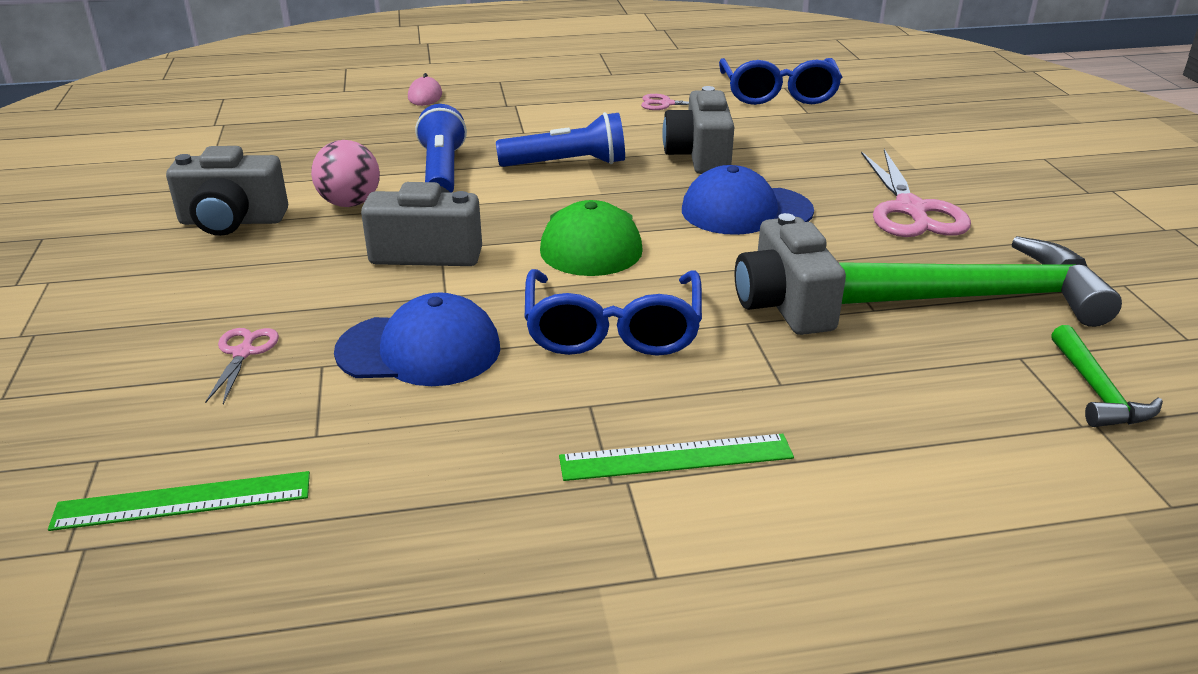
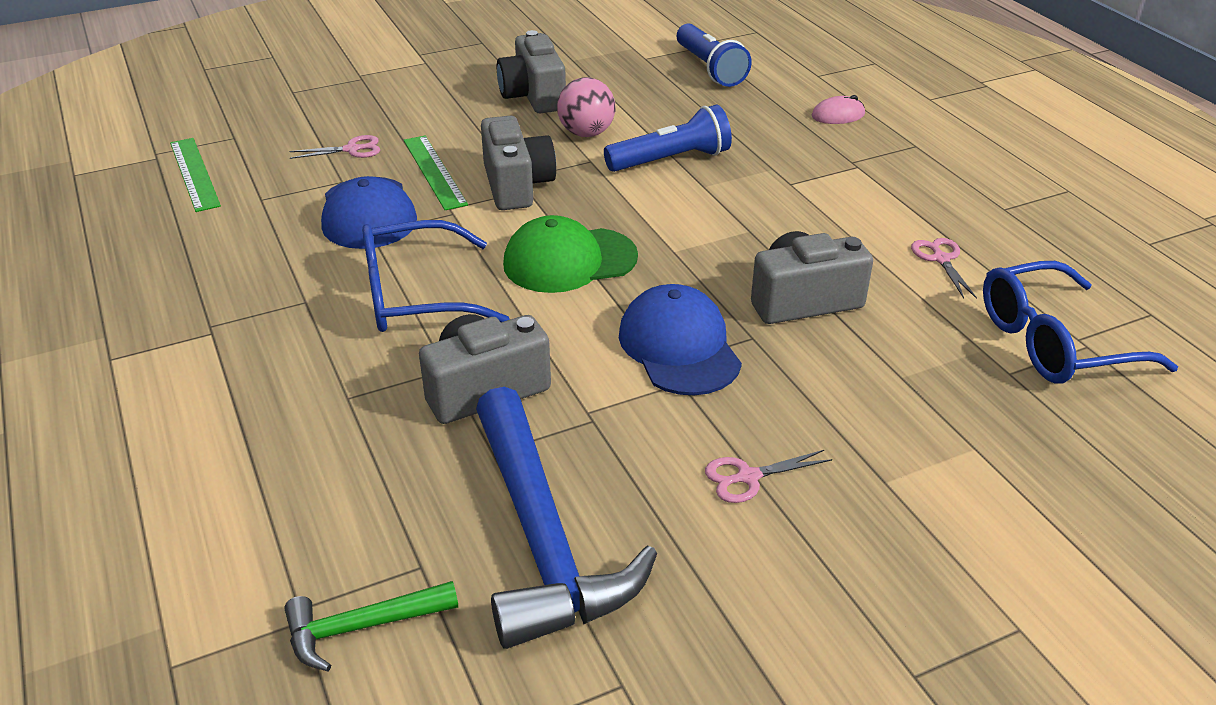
camera: 75 degrees right, 5 degrees up
blue flashlight [496,112,625,167] -> blue flashlight moved to [677,23,752,87]
green ruler [559,434,794,481] -> green ruler moved to [404,136,468,210]
green hammer [838,236,1122,327] -> blue hammer [476,387,657,649]
pink scissors [861,149,971,237] -> pink scissors [705,450,832,503], size x0.51

